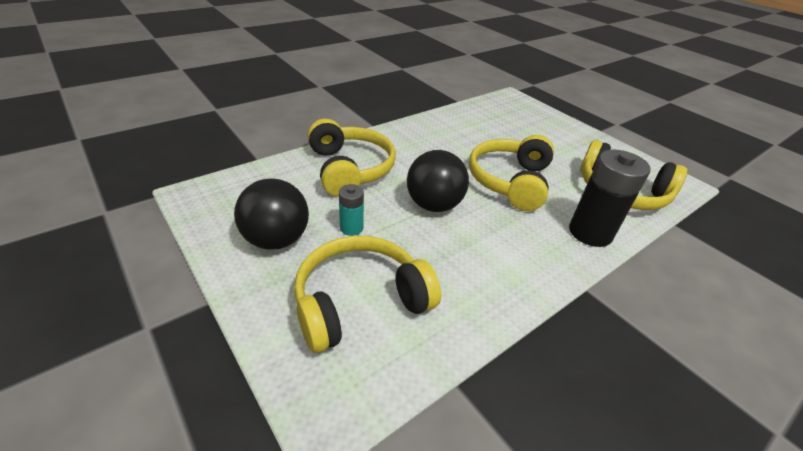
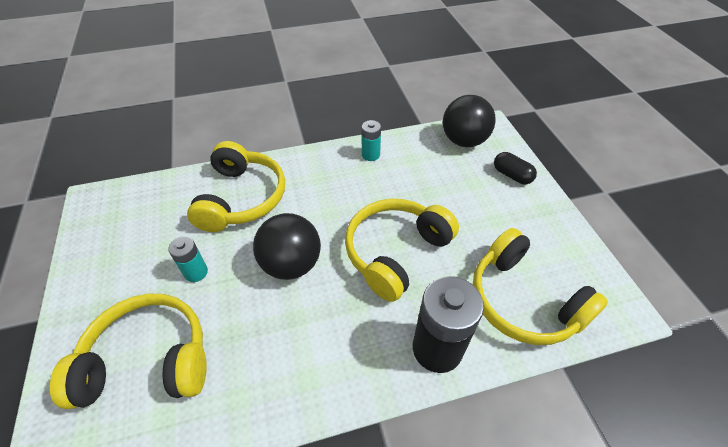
camera: 25 degrees right, 10 degrees up
black ball [234,178,309,250] -> black ball moved to [443,95,496,147]
none -> turquoise battery [362,120,381,161]
none -> black capsule [494,152,537,184]

